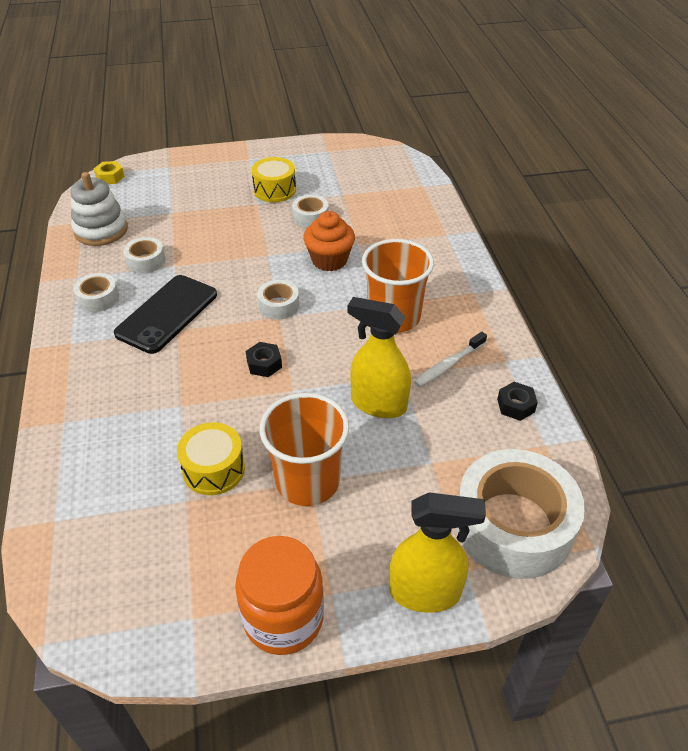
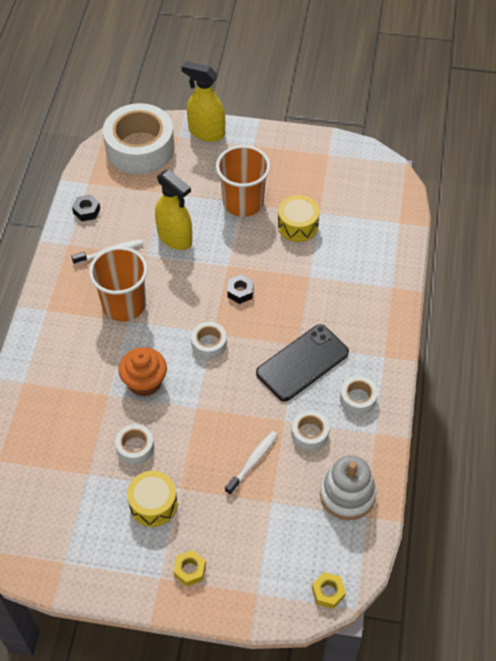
camera: 160 degrees left, 10 degrees up
orange jar [235,536,324,655] -> none
none -> yellow nut [173,550,206,586]
none -> white toothbrush [225,431,278,495]

